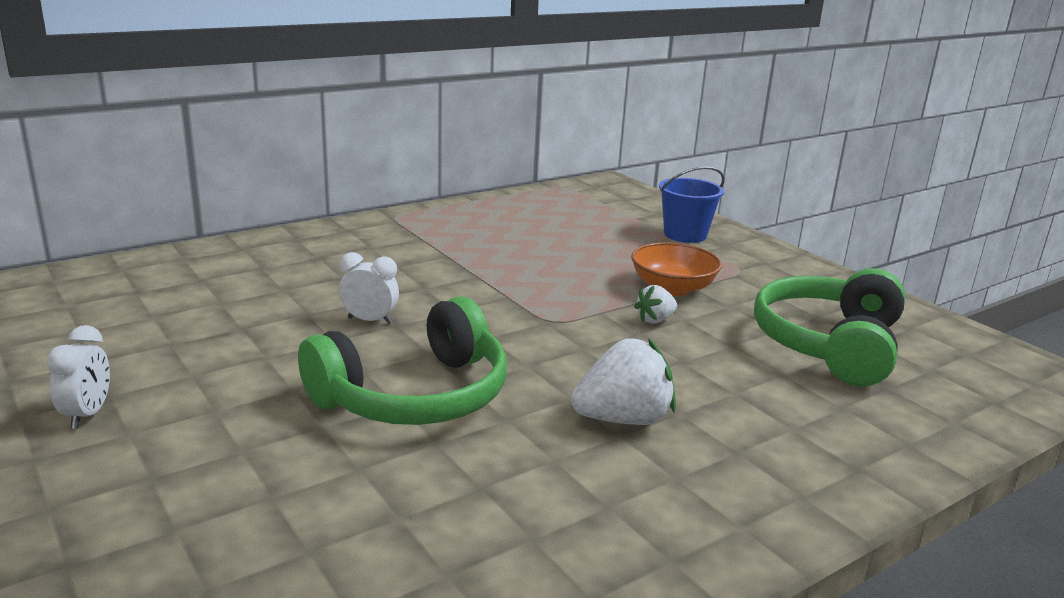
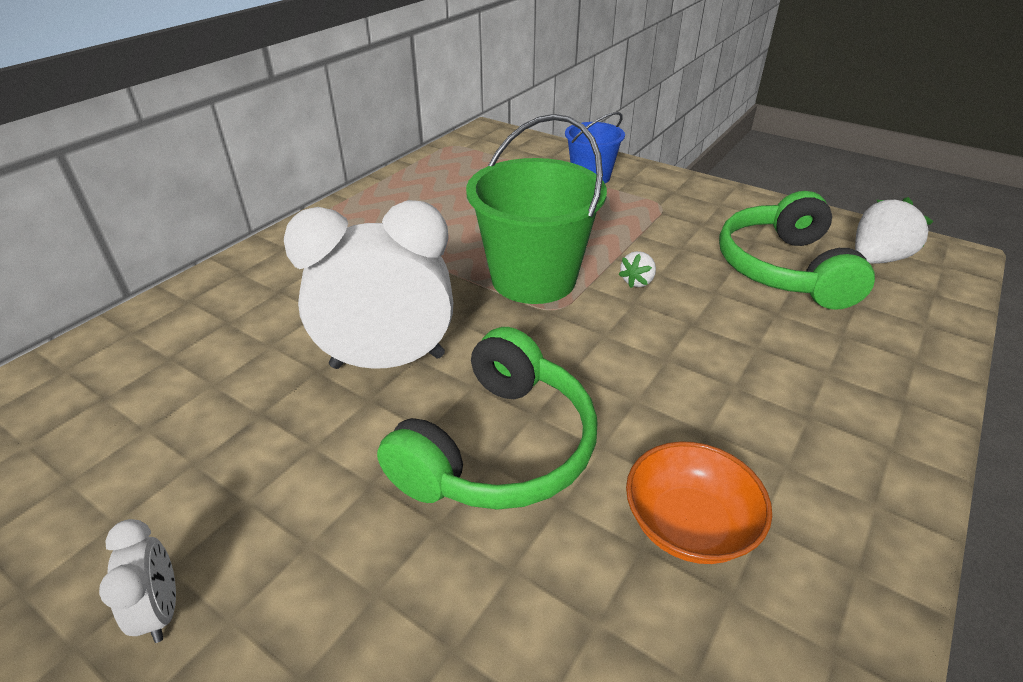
camera: 20 degrees left, 15 degrees up
white clock [339,252,399,324] -> white clock [284,200,453,369], size x2.30
white strawberry [571,338,676,425] -> white strawberry moved to [855,197,933,264]
orange bowl [631,242,722,296] -> orange bowl moved to [626,441,772,564]
none -> green bucket [466,114,607,304]

